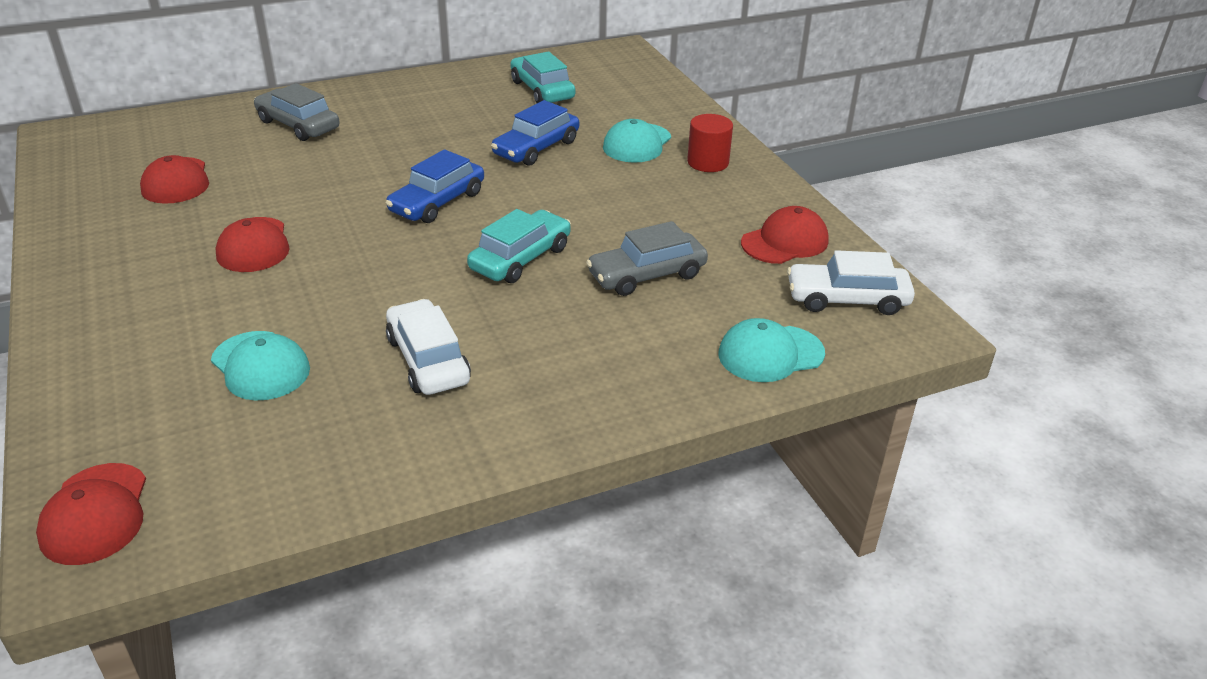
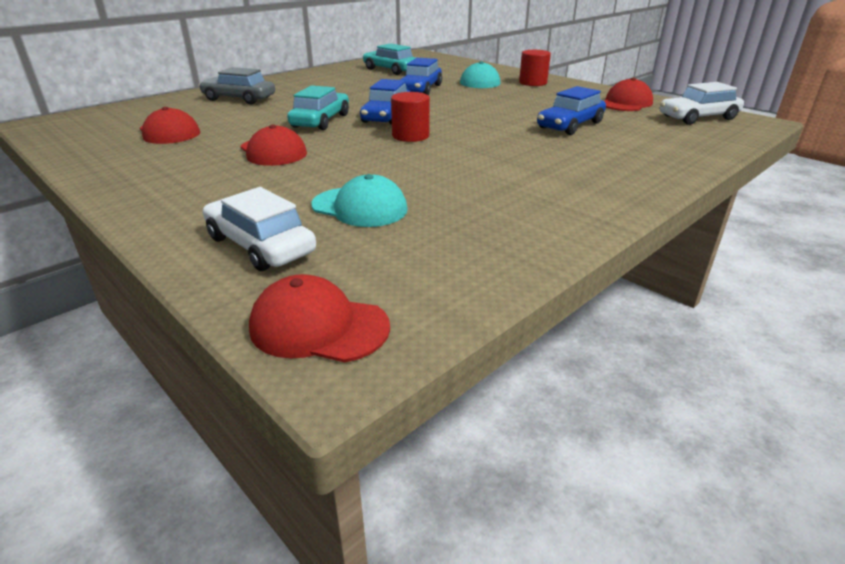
camera: 20 degrees left, 5 degrees down
red cap [36,463,146,565] -> red cap turned 135 degrees clockwise [249,274,390,363]
white car [386,299,471,395] -> white car moved to [203,187,316,271]
turquoise car [467,209,571,283] -> turquoise car moved to [287,85,349,130]
grey car [586,221,708,296] -> blue car [537,86,606,135]
turquoise cap [719,318,825,382] -> none
none -> red cylinder [391,92,430,142]

